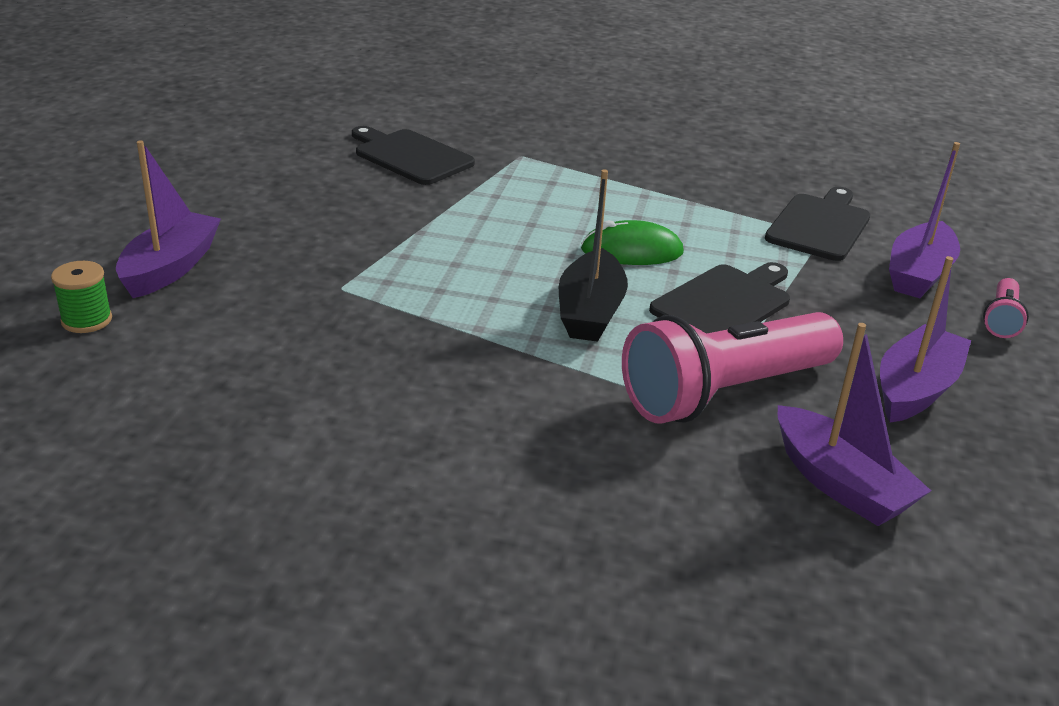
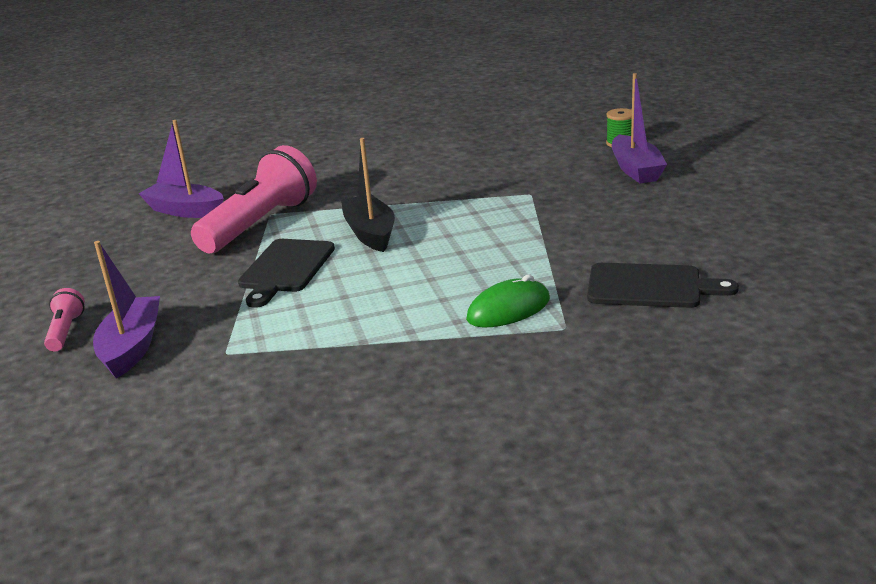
camera: 155 degrees right, 5 degrees down
green mouse [581,220,684,265] -> green mouse moved to [466,275,550,327]
black cutting board [765,187,870,261] -> none
purple boat [880,256,971,422] -> none

